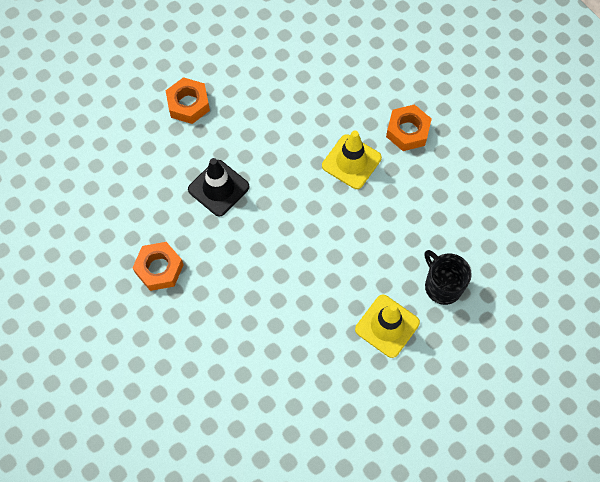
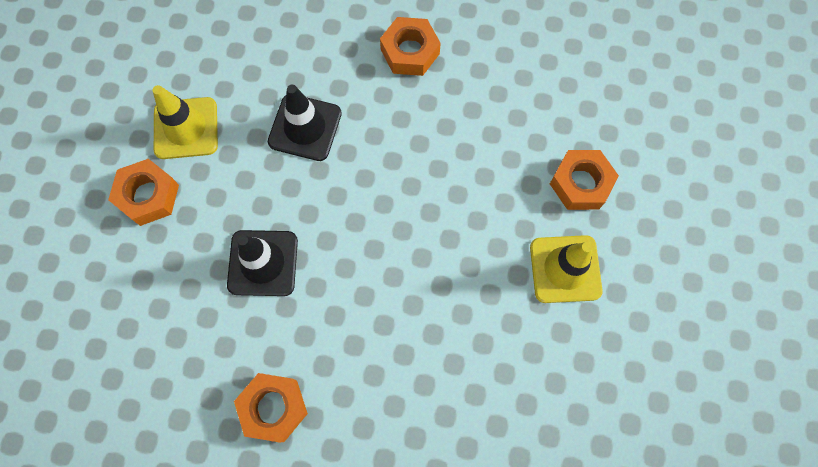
camera: 40 degrees left, 5 degrees up
yellow traffic cone [322,131,382,189] -> yellow traffic cone moved to [152,85,218,159]
black mug [425,250,472,305] -> orange nut [550,150,619,210]
none -> black traffic cone [268,85,342,161]

